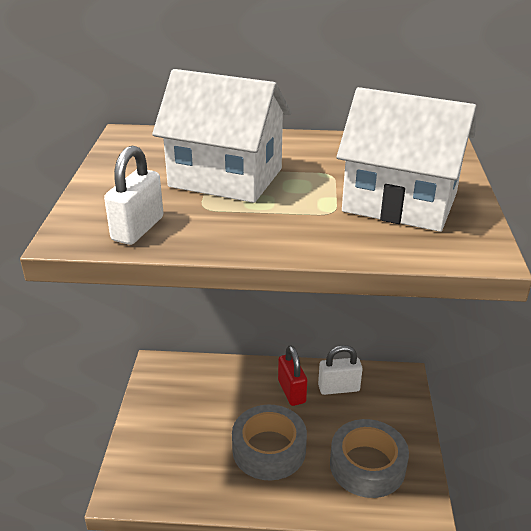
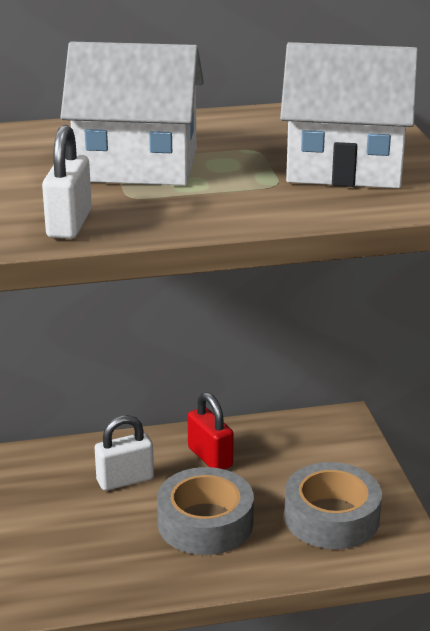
camera: 15 degrees left, 5 degrees down
white padlock [318,345,363,395] -> white padlock moved to [95,415,154,491]

